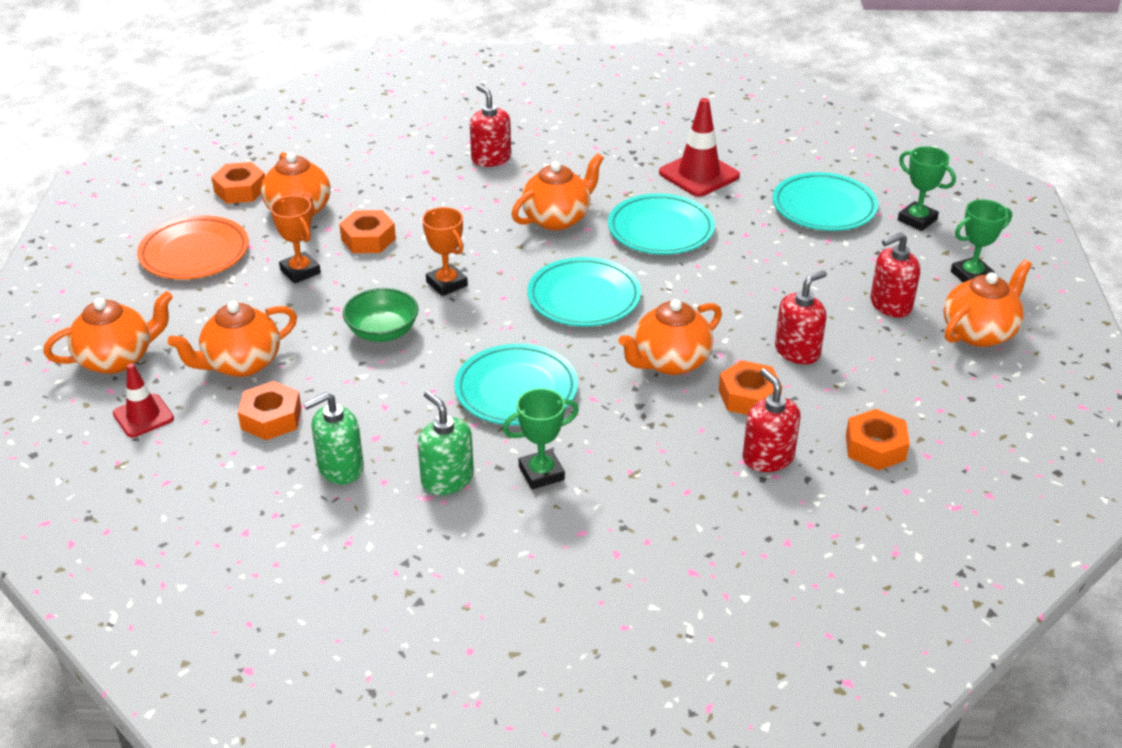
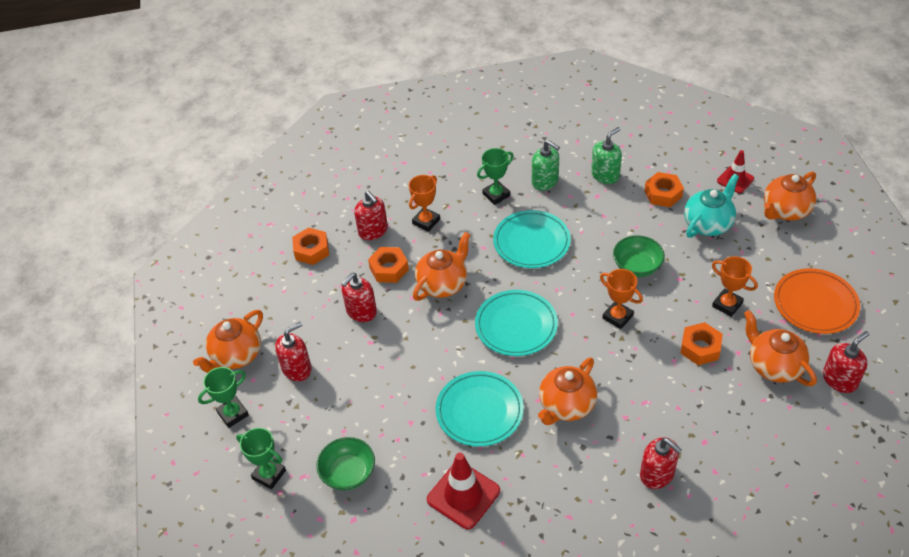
camera: 170 degrees right, 10 degrees up
orange teapot [168,301,297,377] -> turquoise teapot [684,174,739,238]
orange nut [211,162,265,204] -> red soap dispenser [823,331,869,393]
turquoise plate [773,172,878,231] -> green bowl [316,437,375,490]
none -> orange trophy [409,175,440,232]

